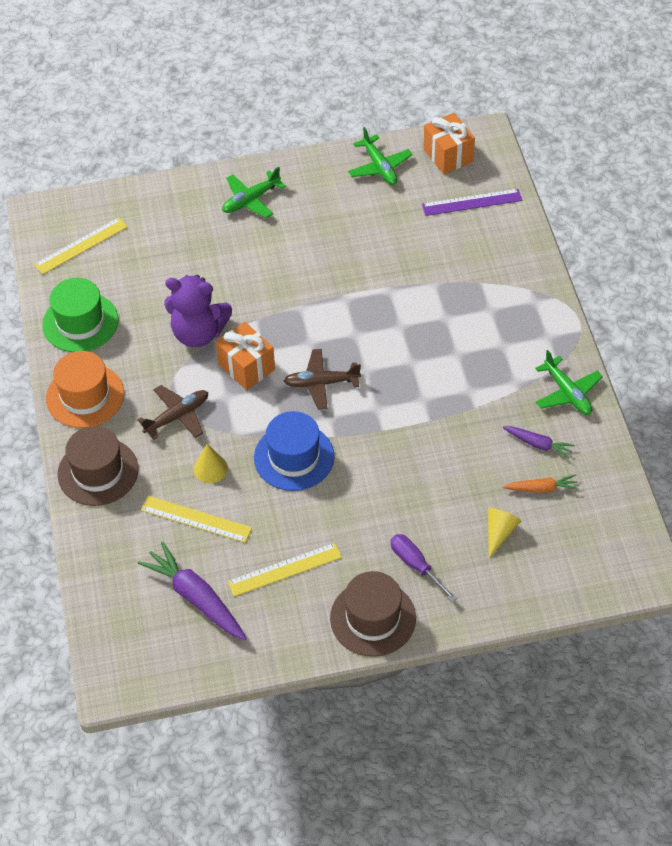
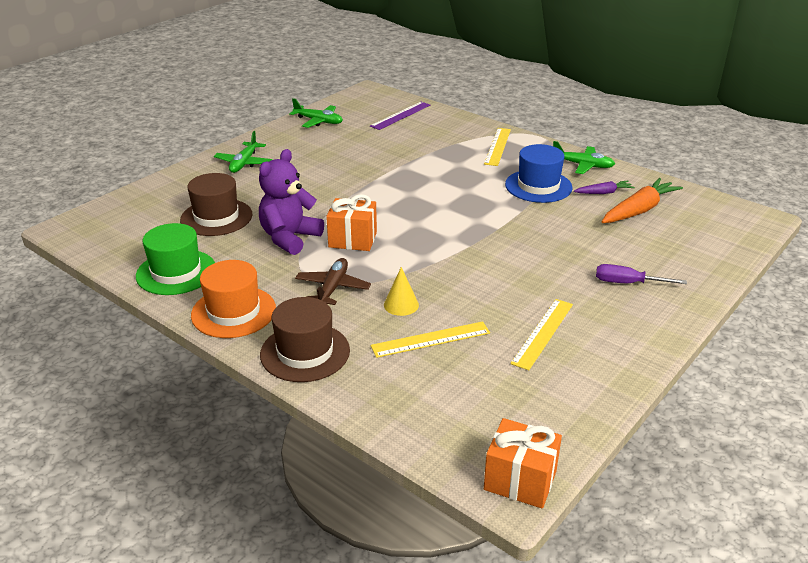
camera: 40 degrees left, 20 degrees down
yellow ruler [34,217,128,275] -> yellow ruler moved to [484,128,511,166]
purple carrot [138,541,247,640] -> none
purple teddy bear [164,275,232,347] -> purple teddy bear turned 150 degrees clockwise [259,149,324,255]
blue hat [254,411,335,491] -> blue hat moved to [505,144,573,203]
brown plane [284,349,361,410] -> none
brown hat [330,571,416,657] -> brown hat moved to [180,173,252,236]
orange gift [423,113,475,174] -> orange gift moved to [484,418,562,508]
yellow cone [488,508,521,558] -> none
orange carrot [502,474,579,493] -> orange carrot [602,178,683,223], size x1.81

